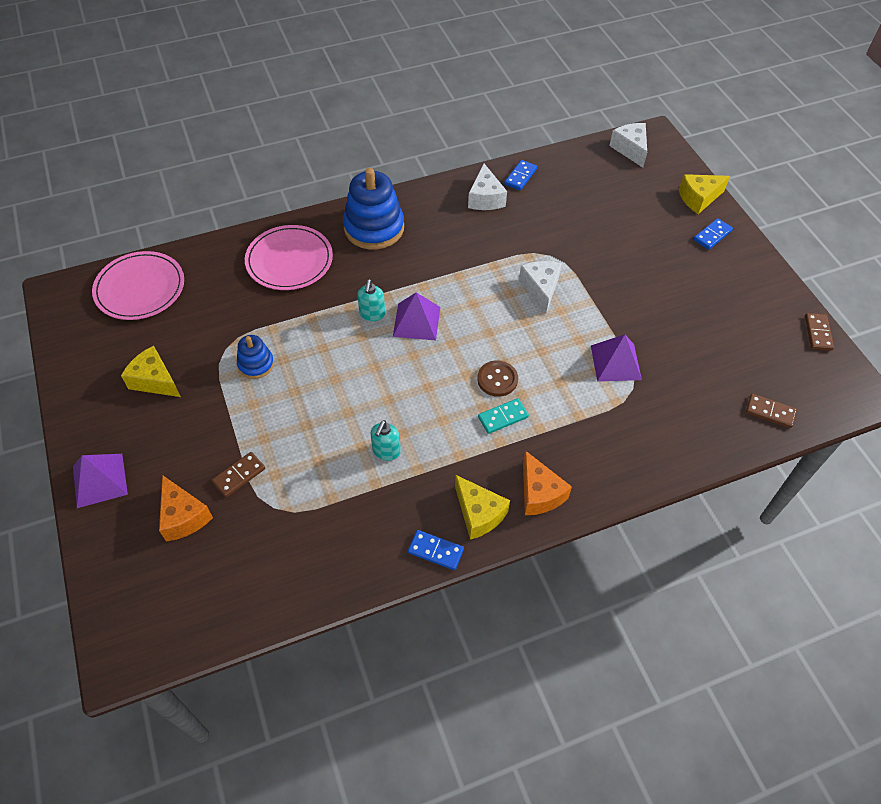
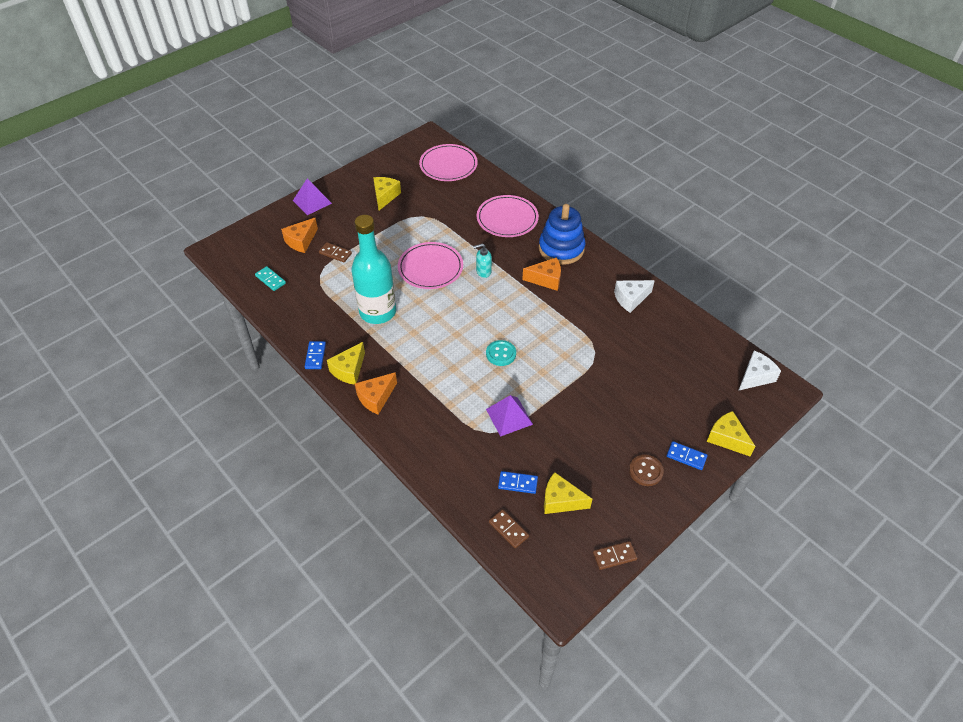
camera: 70 degrees right, 5 degrees down
blue stacking toy [237,335,274,379] -> none
turquoise soap dispenser [371,420,401,461] -> turquoise bottle [351,215,396,324]
purple pyramid [393,292,440,341] -> none
brown button [477,361,518,397] -> brown button moved to [629,455,664,486]
turquoise domino [478,398,529,434] -> turquoise domino moved to [255,266,286,291]
blue domino [504,160,537,191] -> blue domino moved to [498,471,538,494]
white cheese [519,261,562,313] -> none
brown domino [746,394,797,428] -> brown domino turned 45 degrees counterclockwise [489,509,529,548]
none -> pink plate [398,242,463,289]
none -> turquoise button [486,340,516,366]
none -> orange cheese [522,257,561,291]
none -> yellow cheese [544,472,592,514]

